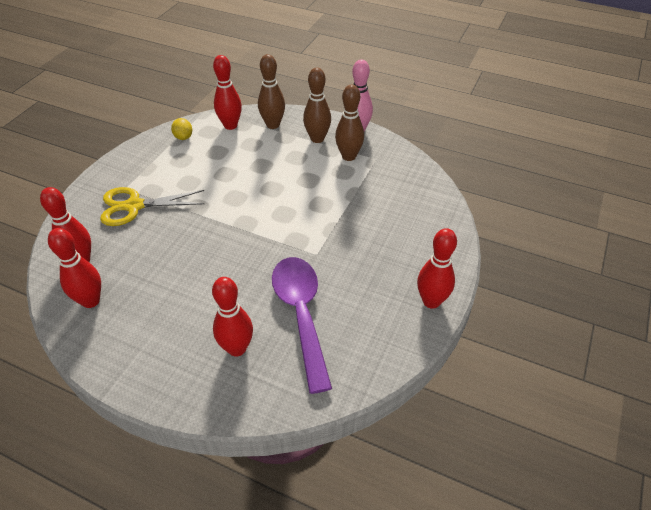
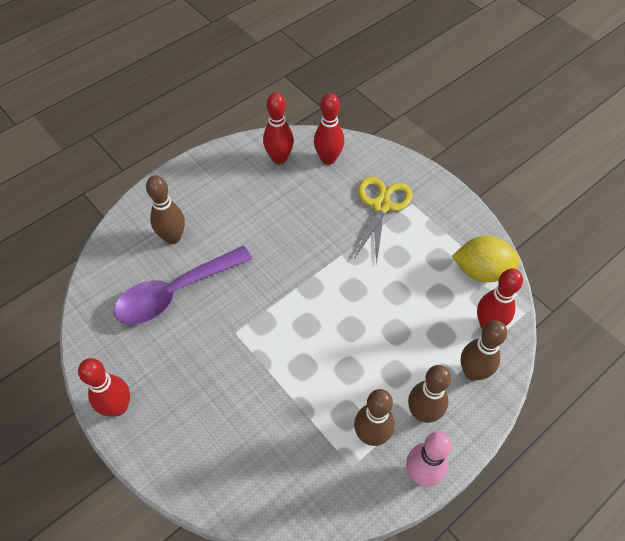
camera: 115 degrees right, 10 degrees up
yellow lemon [171,118,192,140] -> yellow lemon [452,236,520,282], size x1.84
red bowling pin [212,277,253,357] -> brown bowling pin [146,175,185,244]
purple spoon [272,257,332,394] -> purple spoon turned 135 degrees clockwise [114,246,252,325]

